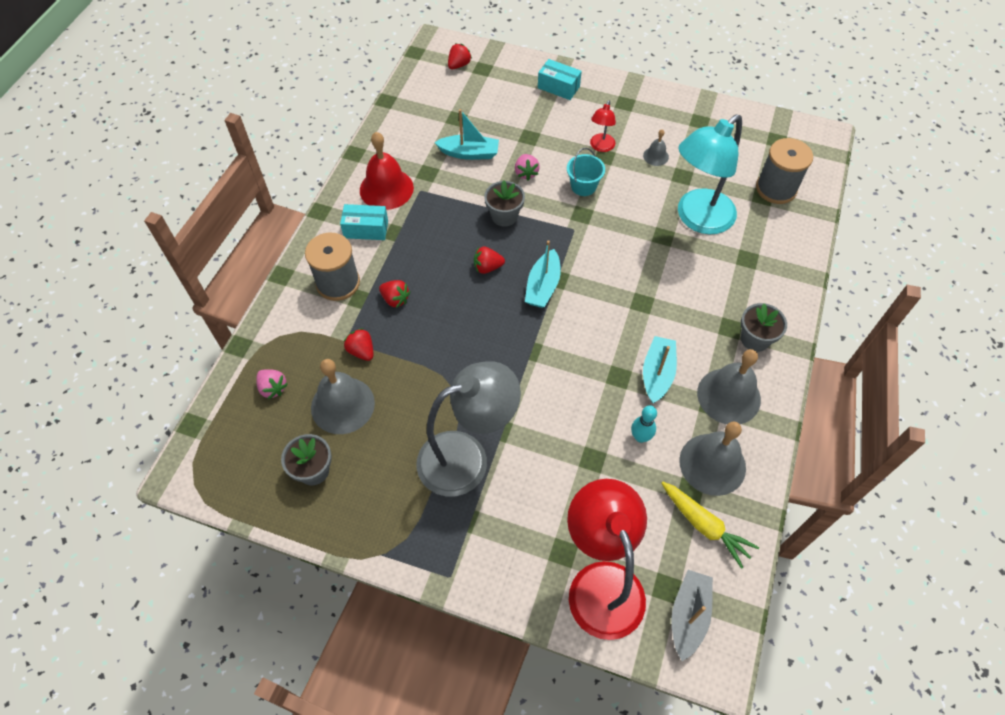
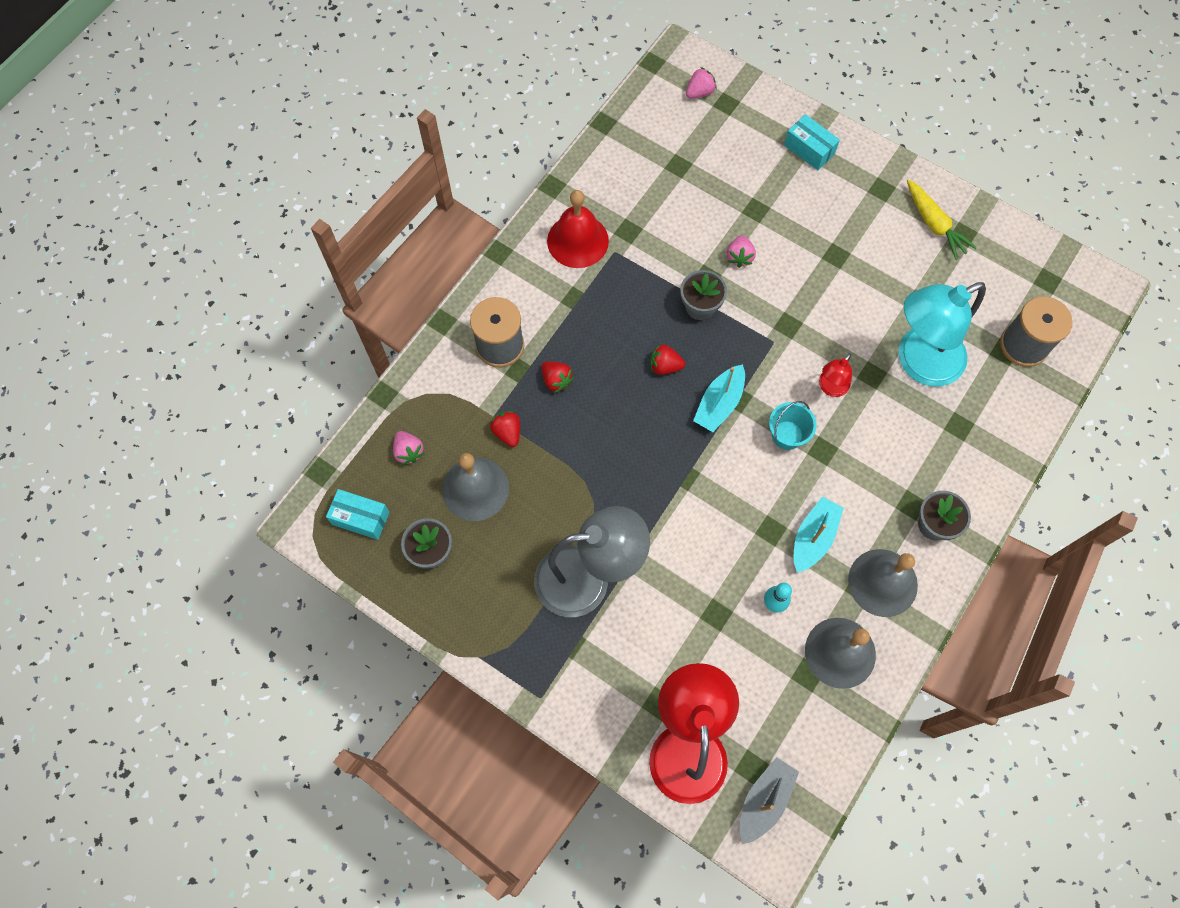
camera: 15 degrees right, 10 degrees up
turquoise box [340,204,388,240] -> turquoise box moved to [326,489,390,540]
turquoise boat [434,109,499,160] -> none
red strawberry [448,44,472,69] -> pink strawberry [686,67,717,98]
turquoise bucket [567,148,605,196] -> turquoise bucket moved to [769,401,817,450]
red lamp [590,101,616,152] -> red lamp moved to [819,353,852,397]
grey bell [643,129,669,166] -> none
yellow carrot [661,482,759,569] -> yellow carrot moved to [907,179,977,260]

